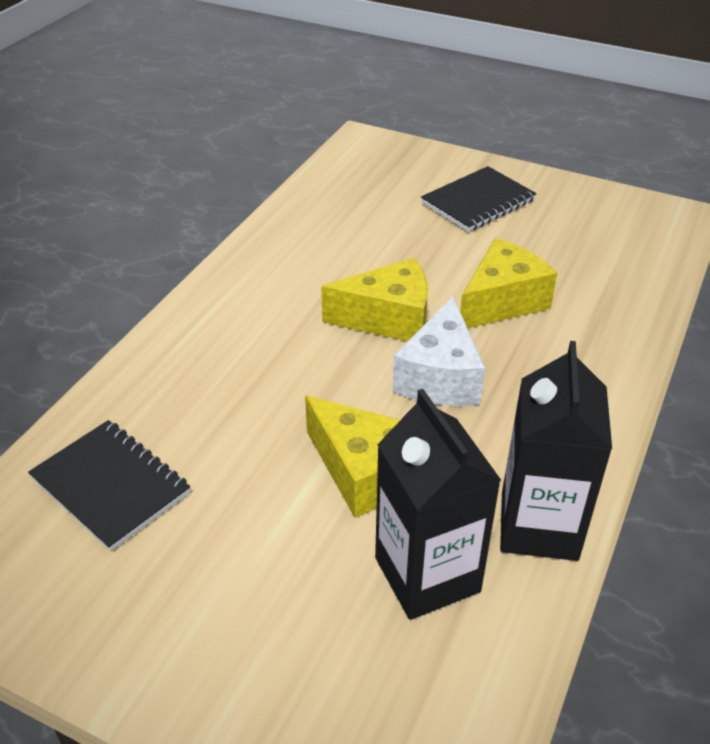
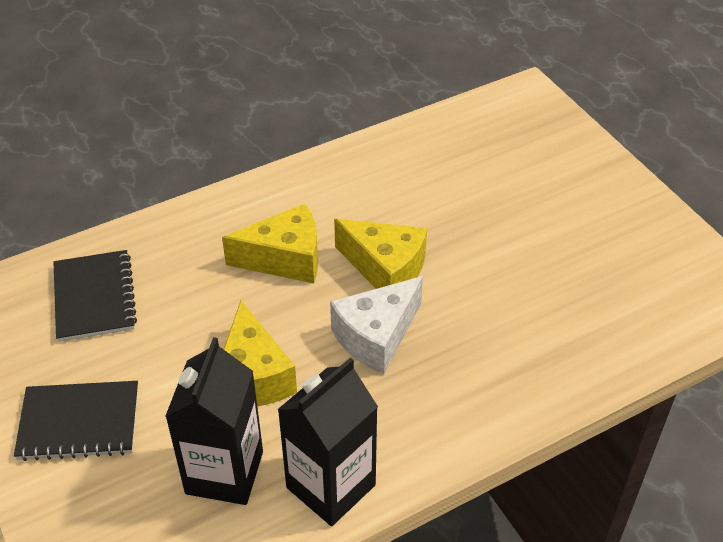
camera: 35 degrees right, 5 degrees up
black notebook [421,166,537,232] -> black notebook moved to [14,381,138,461]
yellow cheese [460,238,557,328] -> yellow cheese moved to [222,204,318,283]

